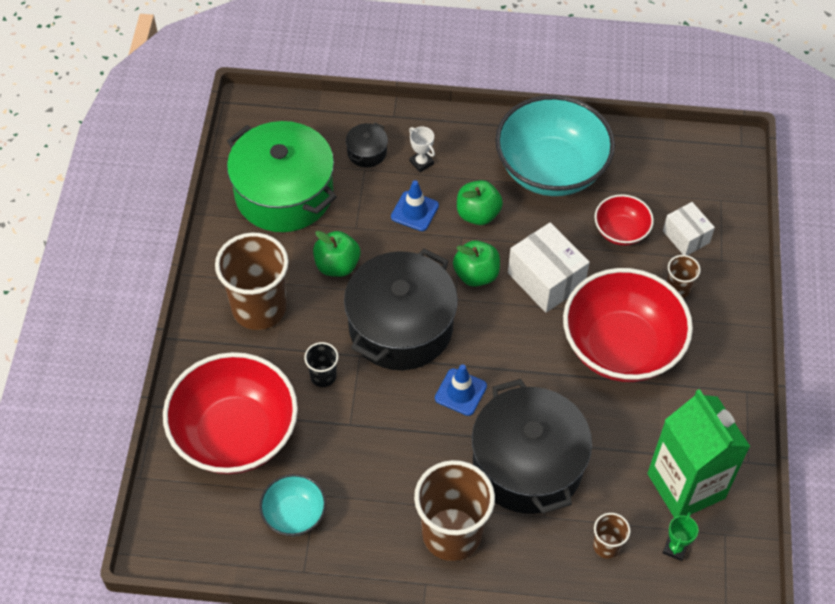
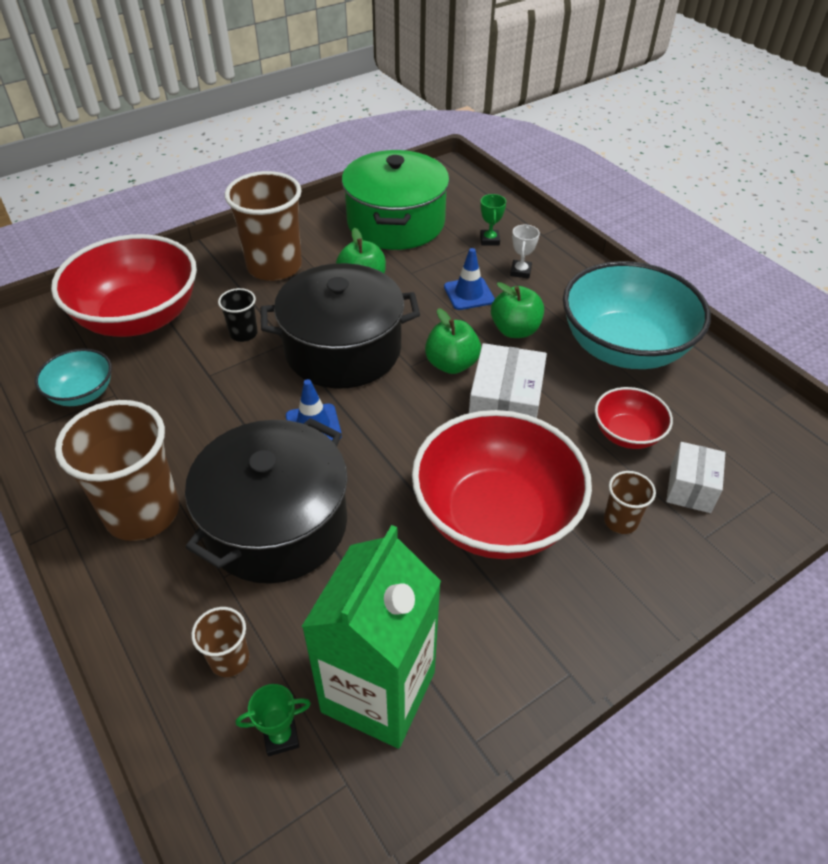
camera: 50 degrees right, 10 degrees down
black pot [346,122,388,167] -> green trophy [480,194,506,245]

